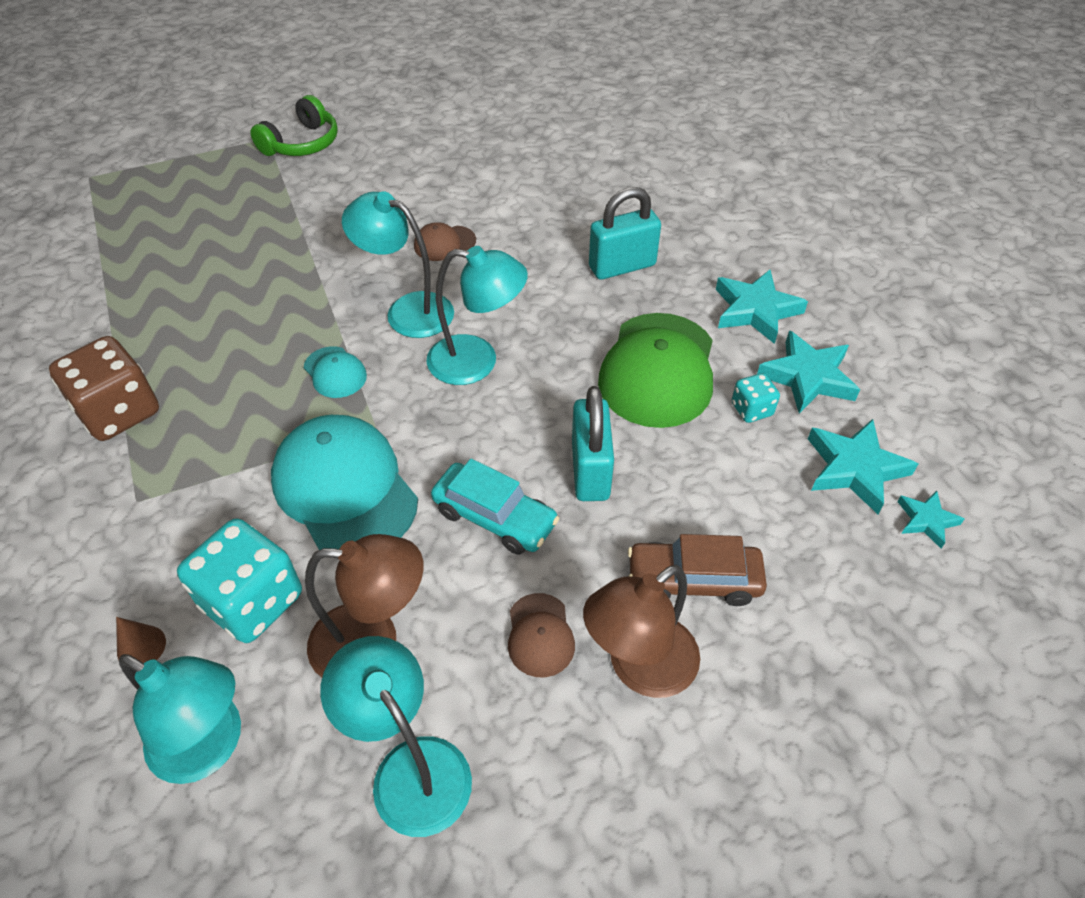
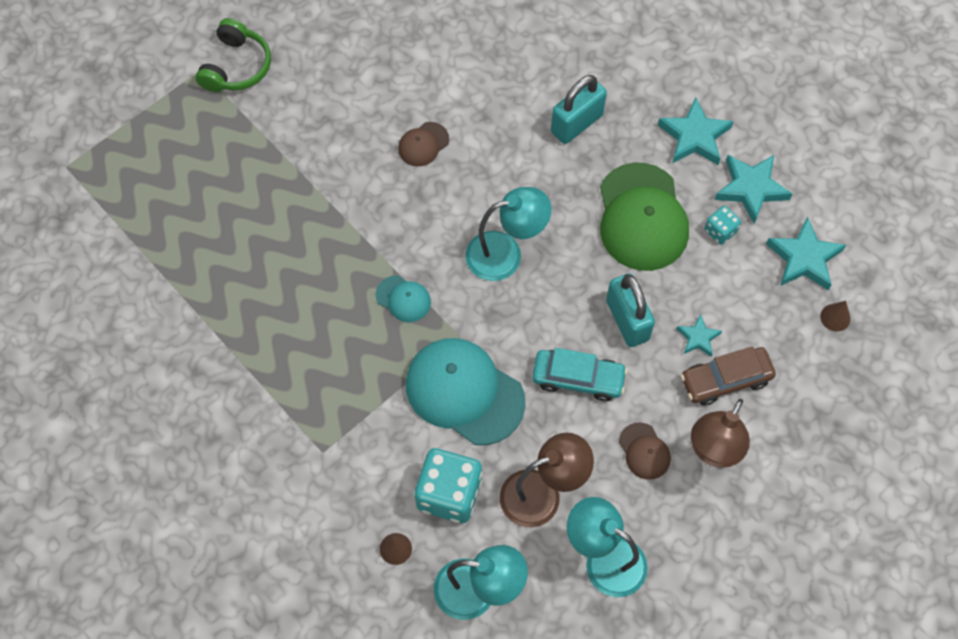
camera: 20 degrees left, 15 degrees up
brown dice [49,336,159,441] -> none
turquoise lamp [342,191,454,338] -> none
turquoise star [897,491,964,548] -> turquoise star moved to [677,314,722,357]
none -> brown cone [820,301,851,331]

